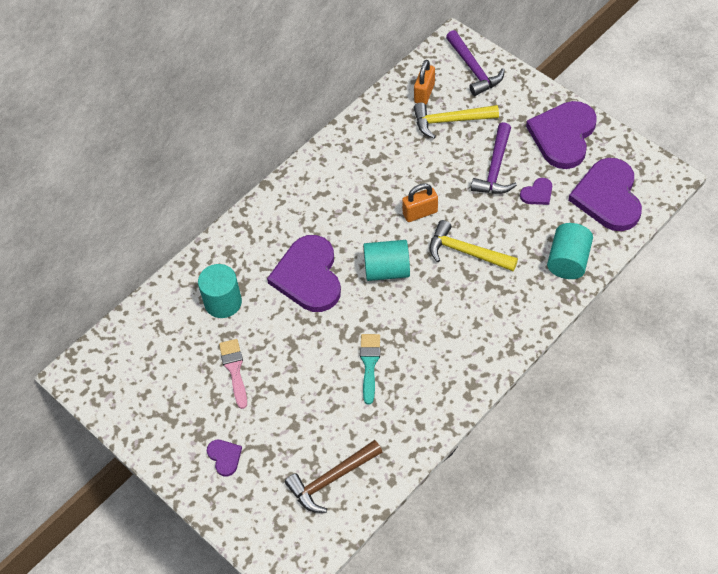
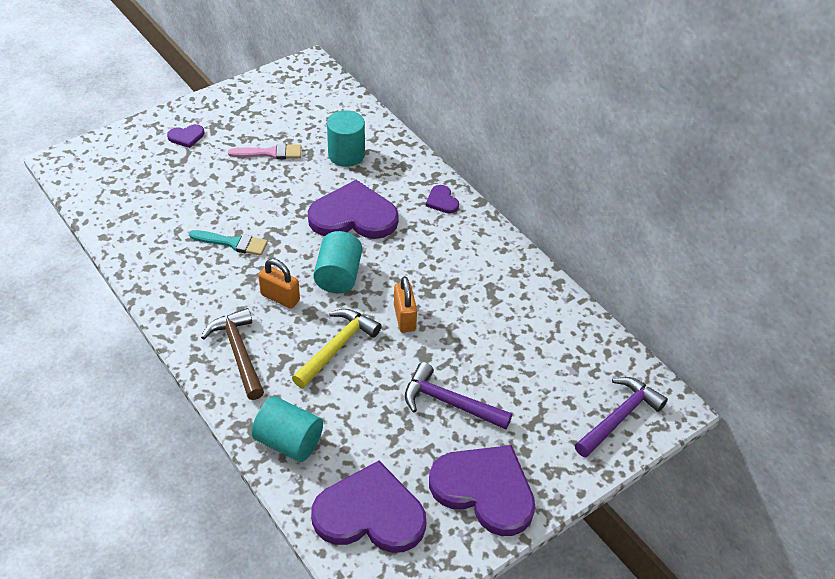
camera: 95 degrees right, 10 degrees down
brown hammer [285,440,382,513] -> brown hammer moved to [201,308,264,400]
orange padlock [414,60,435,104] -> orange padlock moved to [258,259,300,309]
yellow hammer [414,102,499,139] -> none
purple hammer [446,30,505,96] -> purple hammer turned 150 degrees clockwise [575,377,668,457]
purple heart [520,178,552,205] -> purple heart moved to [426,185,459,214]

